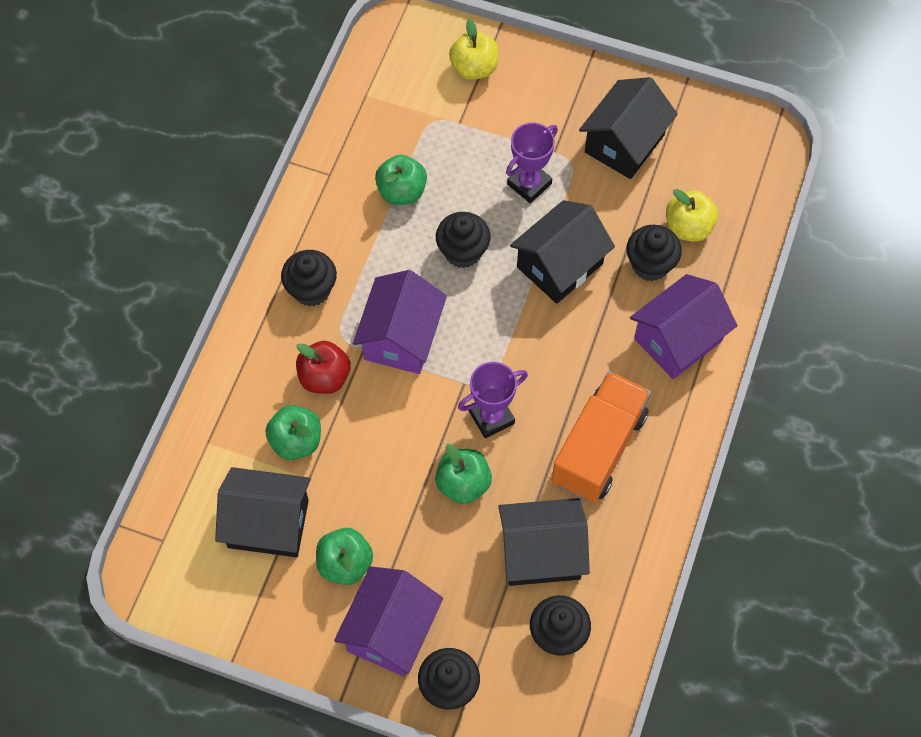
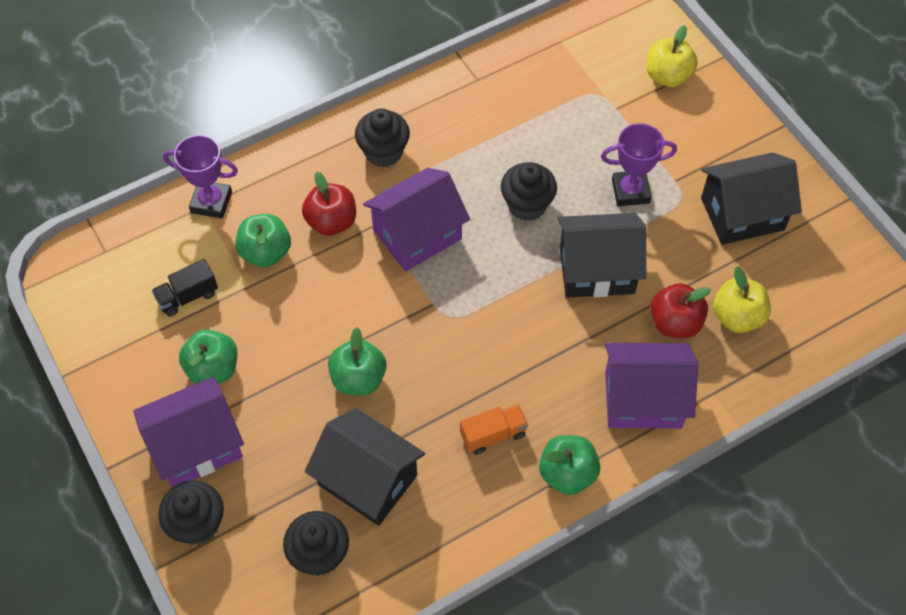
camera: 40 degrees right, 5 degrees down
black house [215,467,311,557] -> black truck [152,259,218,317]
green apple [375,155,427,205] -> green apple moved to [539,435,600,495]
purple trophy [458,362,528,438] -> purple trophy moved to [163,135,238,219]
orange truck [552,371,651,503] -> orange truck [460,404,528,455], size x0.48
black cupcake [626,225,682,281] -> red apple [650,283,711,338]

